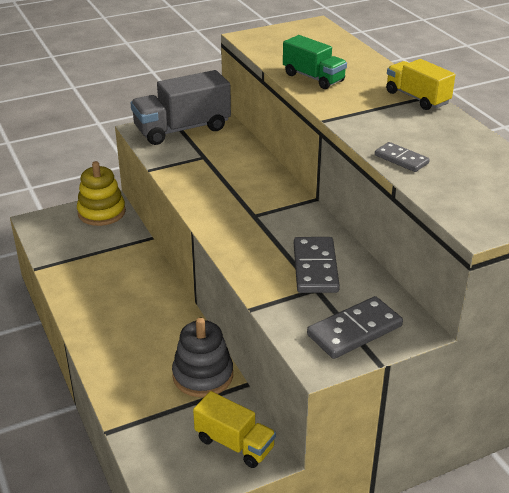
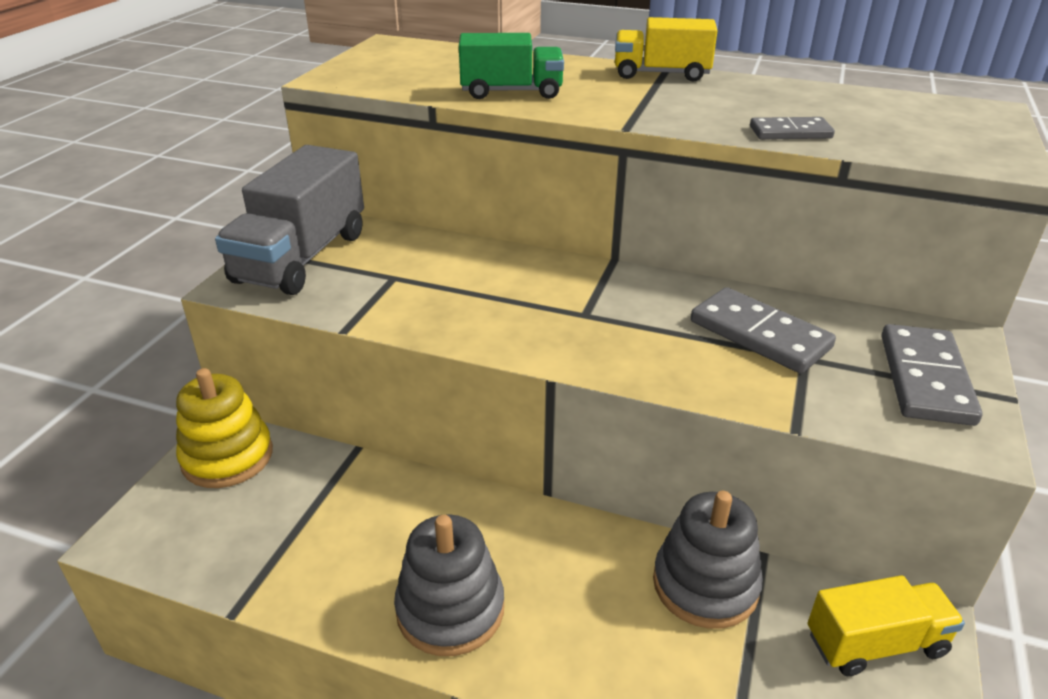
camera: 45 degrees left, 0 degrees up
none -> grey stacking toy [394,514,504,656]

